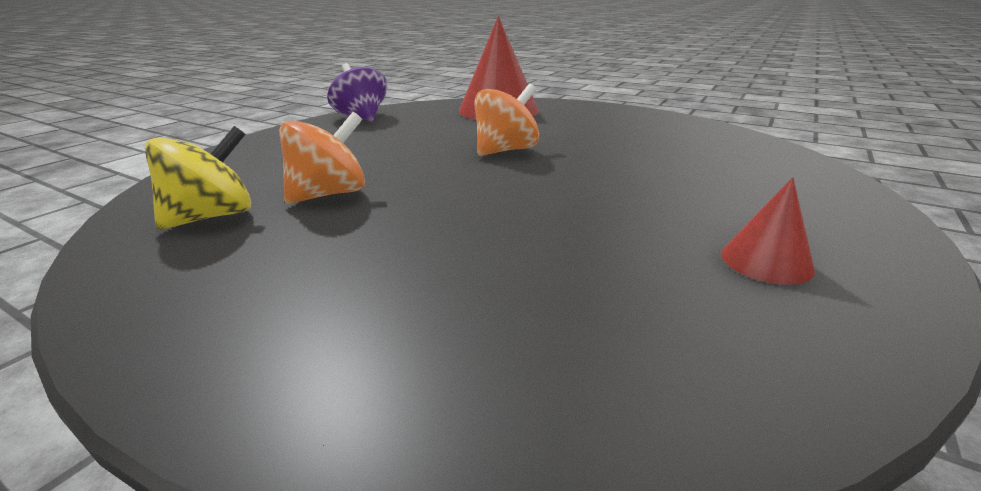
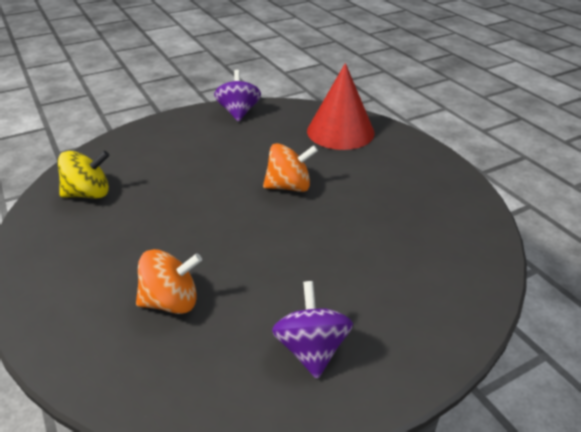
camera: 30 degrees right, 10 degrees up
orange spinning top [279,112,365,204] -> orange spinning top moved to [136,249,202,314]
red cone [721,177,815,285] -> purple spinning top [272,281,353,379]

